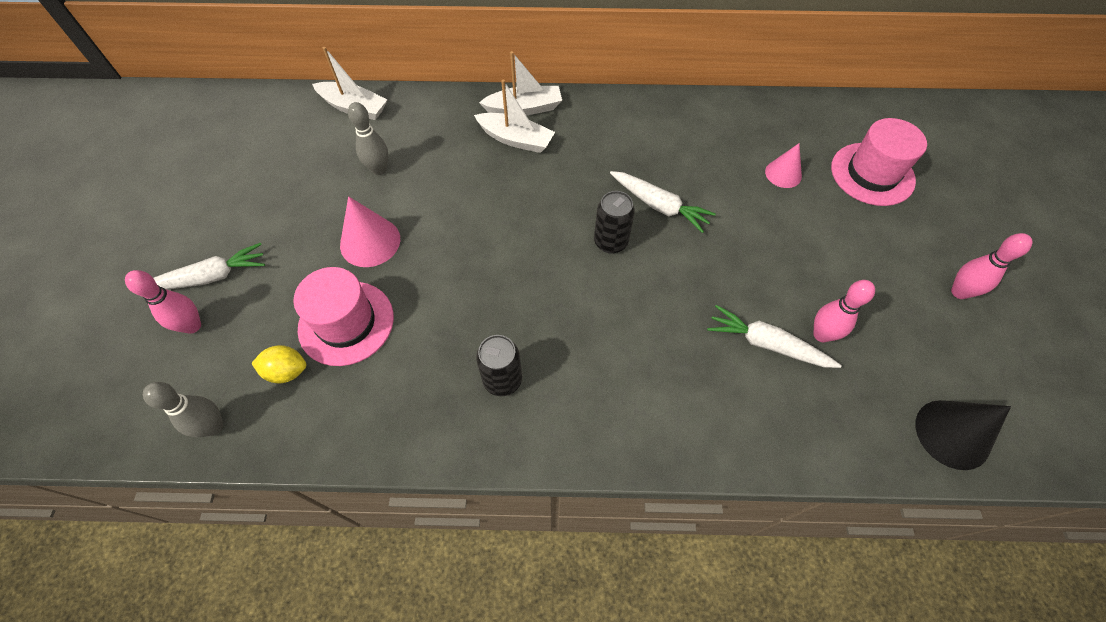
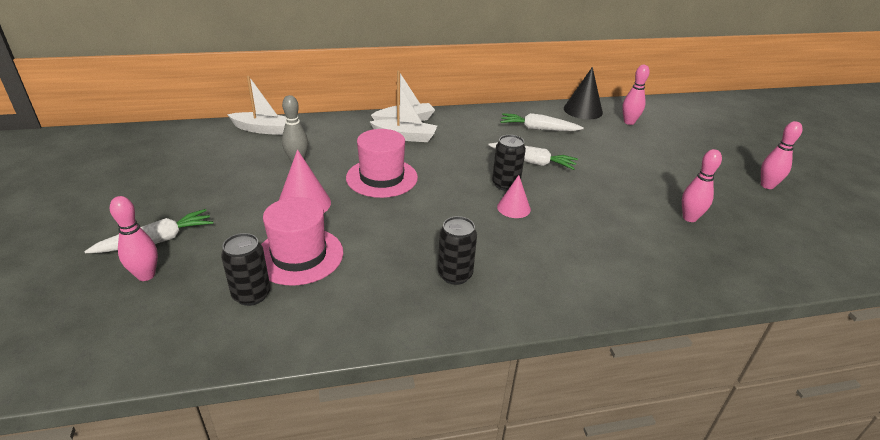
camera: 15 degrees left, 25 degrees down
grey bowling pin [143,382,223,437] -> none
yellow lemon [251,345,306,384] -> black can [221,233,270,306]
white carrot [707,305,842,368] -> white carrot moved to [500,113,584,131]
pink cone [765,143,802,188] -> pink cone moved to [497,175,531,218]
pink hat [831,118,927,206] -> pink hat moved to [346,129,418,198]
black cone [915,400,1011,470] -> black cone moved to [564,67,603,119]
none -> pink bowling pin [622,65,650,125]

